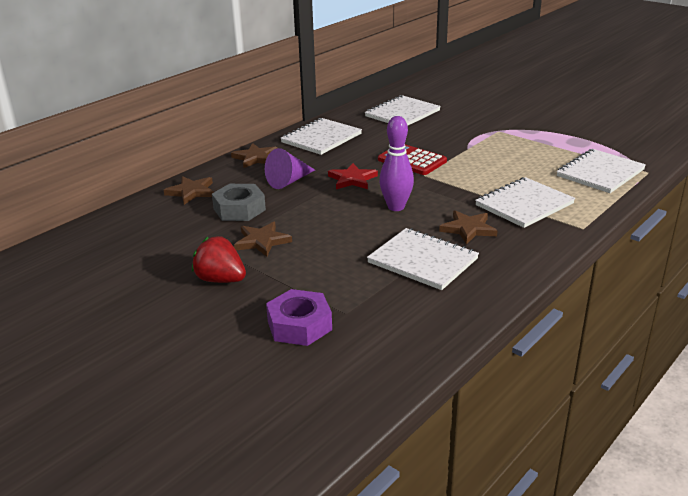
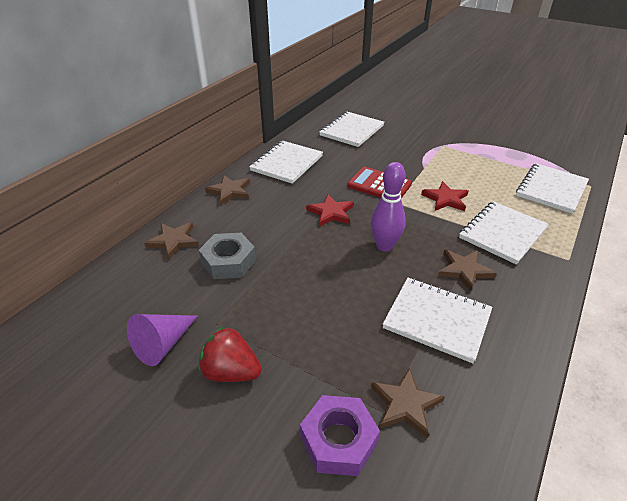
camera: 10 degrees left, 10 degrees up
brown star [234,221,292,257] -> brown star moved to [371,367,445,439]
purple cone [265,148,315,189] -> purple cone moved to [127,314,198,366]
none -> red star [421,181,469,211]

